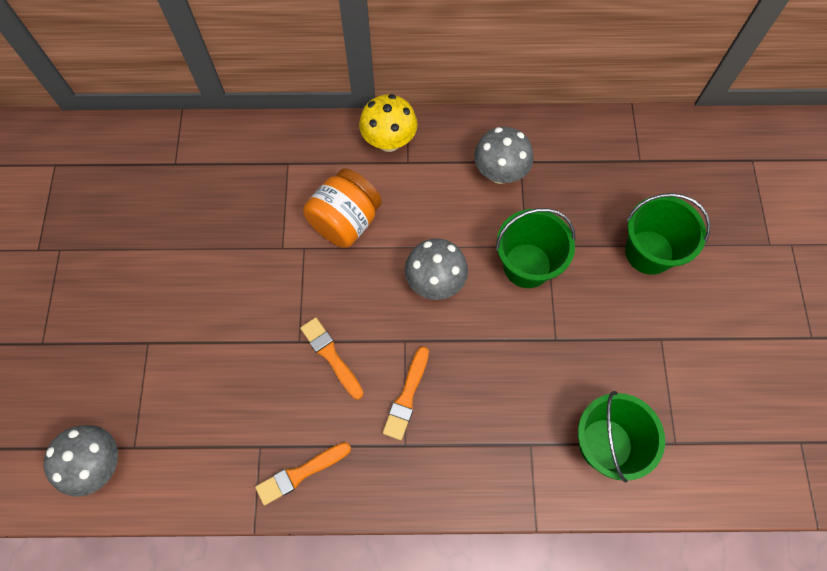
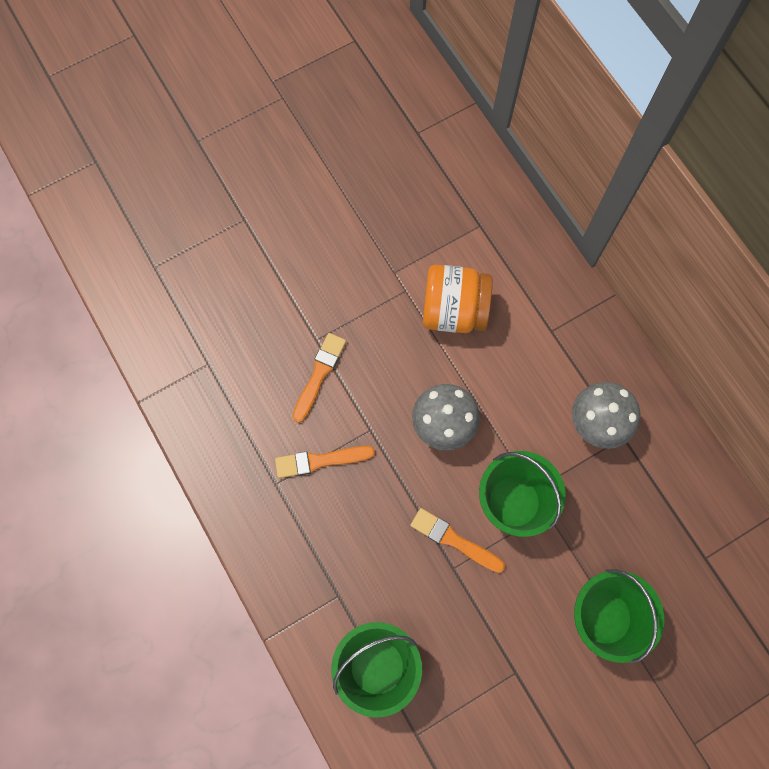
camera: 60 degrees right, 5 degrees up
grey mushroom [44,425,118,497] -> none
orange brush [255,442,351,505] -> orange brush moved to [410,508,505,573]
yellow mushroom [359,94,418,152] -> none

